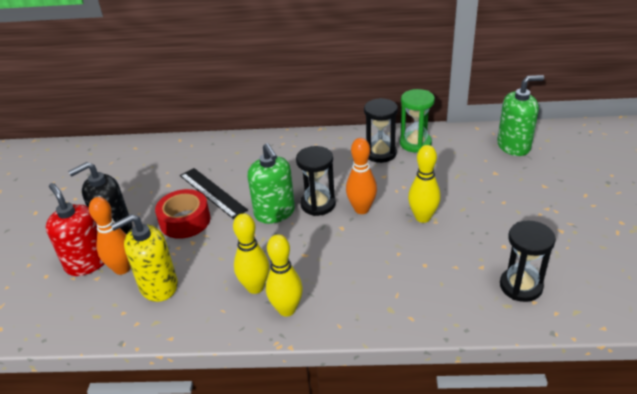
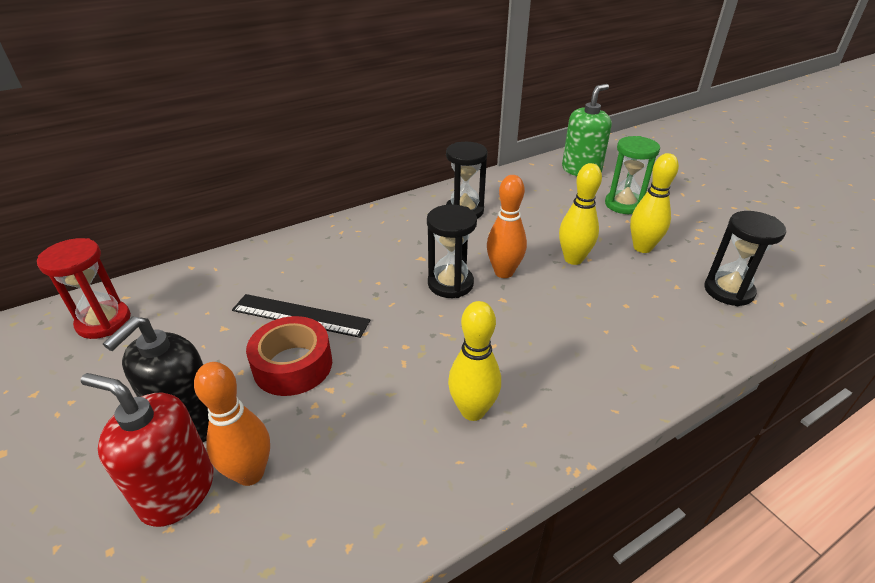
camera: 35 degrees left, 0 degrees up
yellow soap dispenser [111,214,178,302] -> none
green soap dispenser [248,143,295,224] -> none
yellow bowling pin [266,234,303,317] -> yellow bowling pin moved to [630,153,679,253]
green hourglass [400,89,435,153] -> green hourglass moved to [605,136,660,214]
none -> red hourglass [37,238,131,339]

